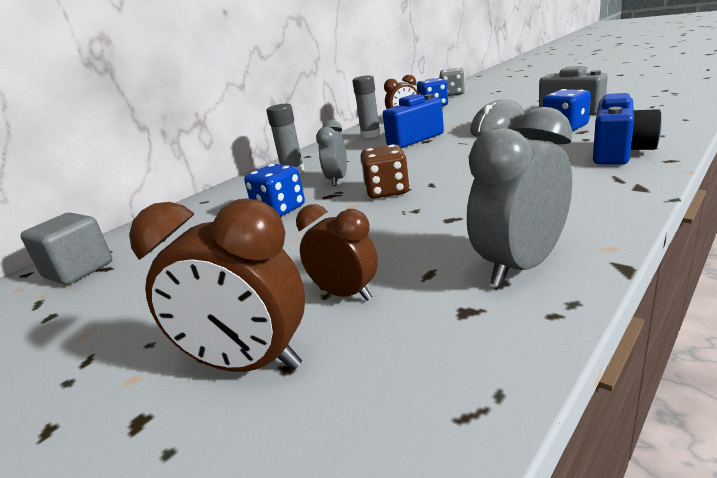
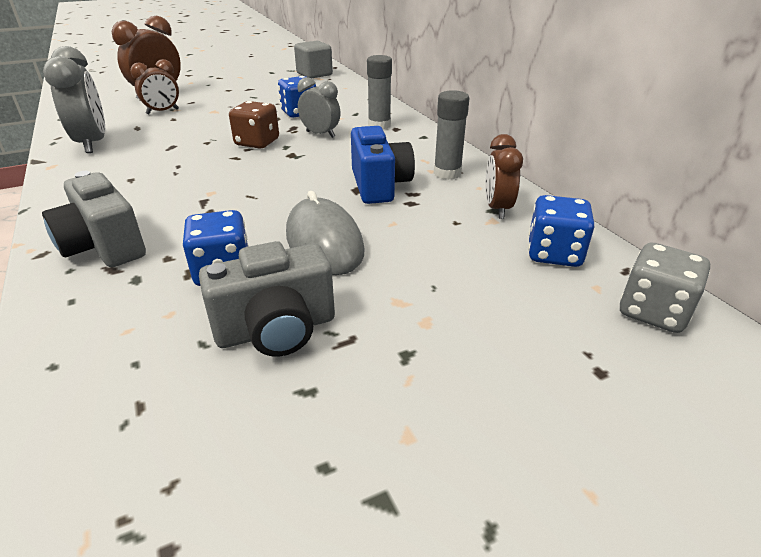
camera: 110 degrees right, 10 degrees up
blue camera [593,93,662,165] -> grey camera [42,171,146,267]

